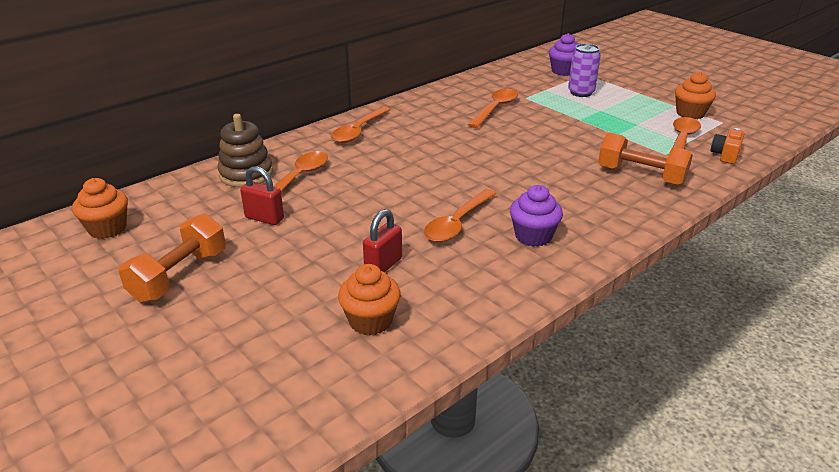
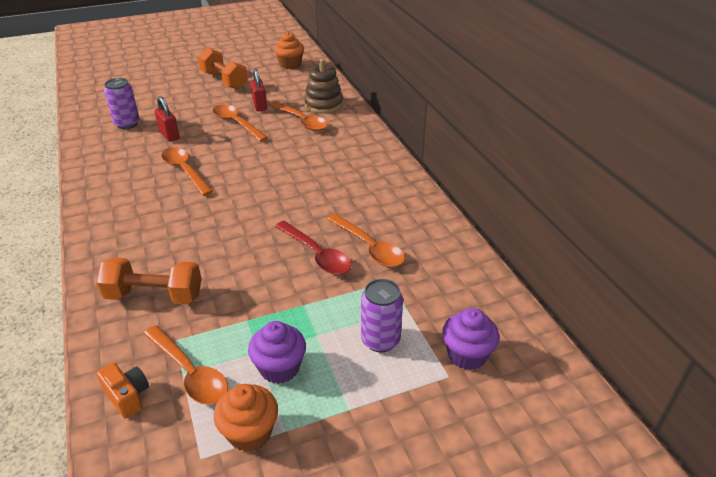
camera: 110 degrees right, 5 degrees up
red padlock [240,166,284,225] -> red padlock turned 60 degrees counterclockwise [250,68,267,111]
orange spoon [331,107,390,143] -> orange spoon moved to [213,104,268,142]
orange cupcake [338,264,401,335] -> purple can [104,78,140,129]
purple cupcake [510,185,563,247] -> purple cupcake moved to [248,321,306,384]
orange dumbbell [598,133,693,186] -> orange dumbbell turned 45 degrees clockwise [96,257,202,304]
none -> red spoon [275,221,352,275]

